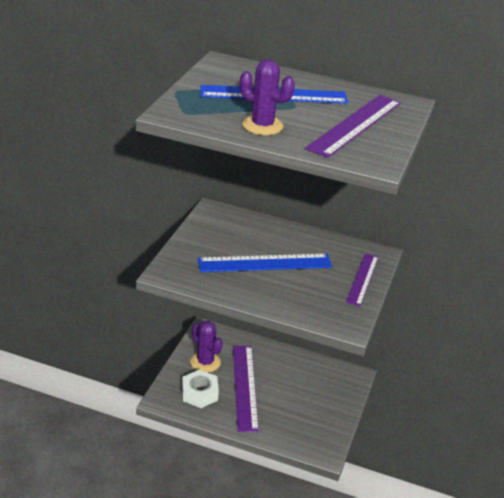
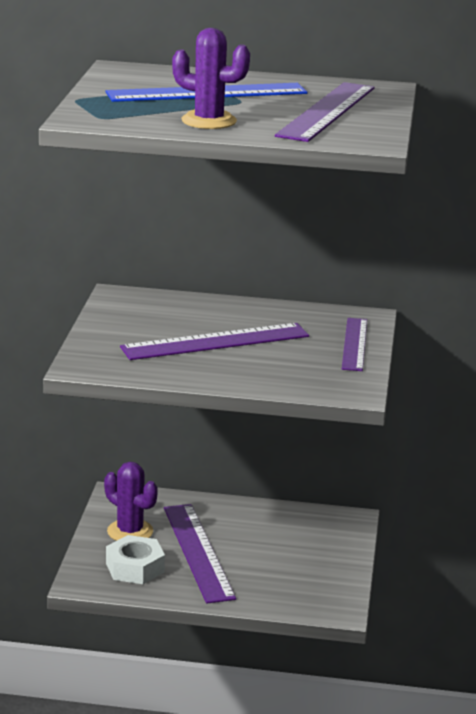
camera: 10 degrees left, 10 degrees down
blue ruler [198,254,333,272] -> purple ruler [120,323,309,360]

